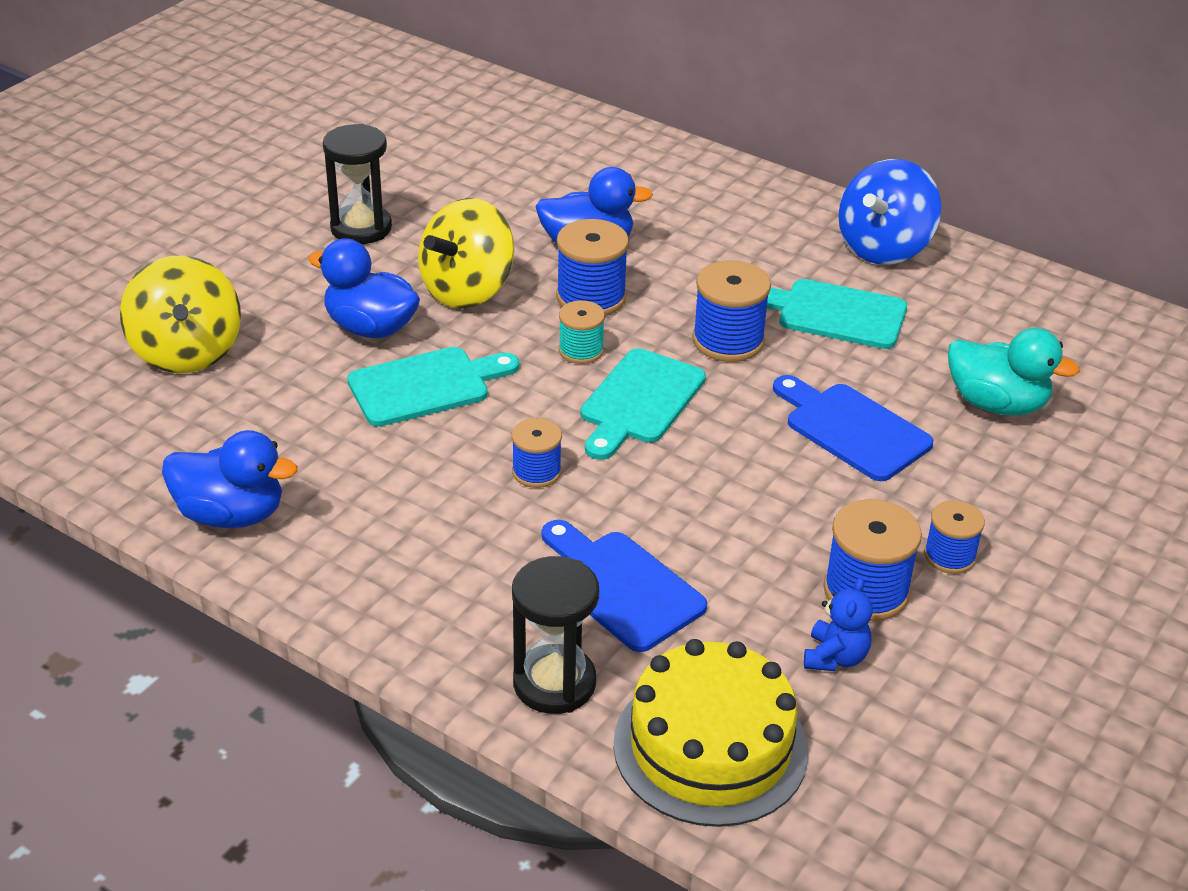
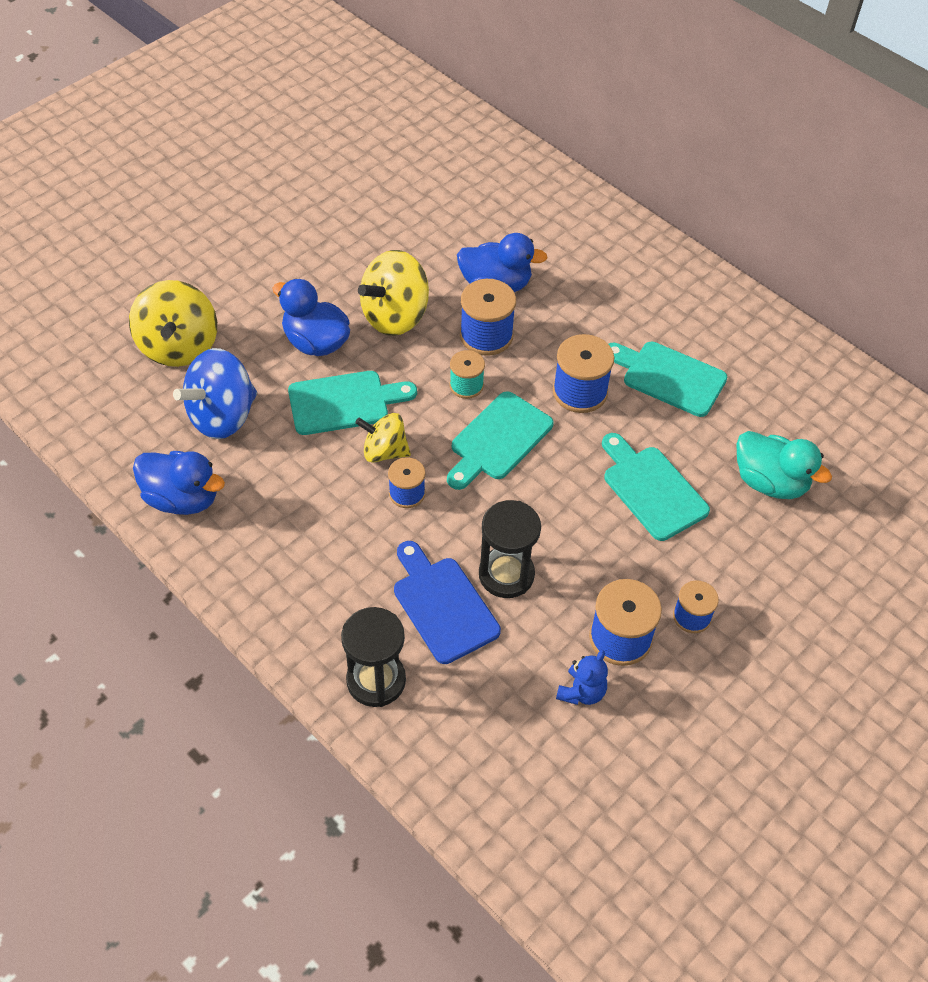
camera: 10 degrees right, 15 degrees up
black hourglass [323,124,392,244] -> black hourglass moved to [479,500,541,598]
yellow cake [613,639,808,827] -> none
blue cutting board [773,375,934,481] -> turquoise cutting board [602,433,710,541]
blue spinning top [838,159,941,265] -> blue spinning top moved to [173,348,257,439]
none -> yellow spinning top [355,413,411,463]

